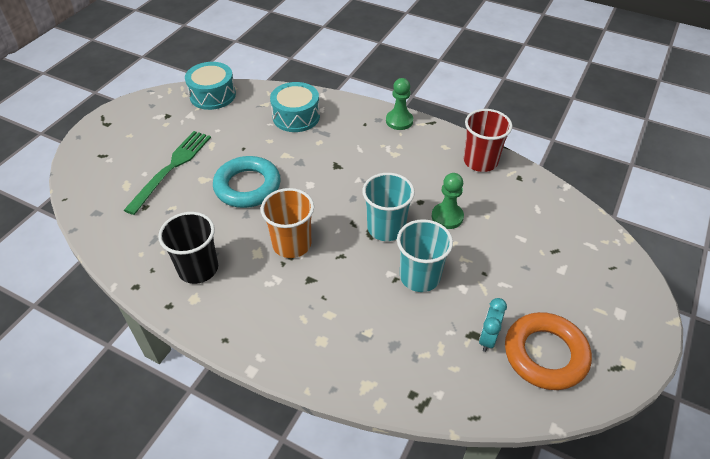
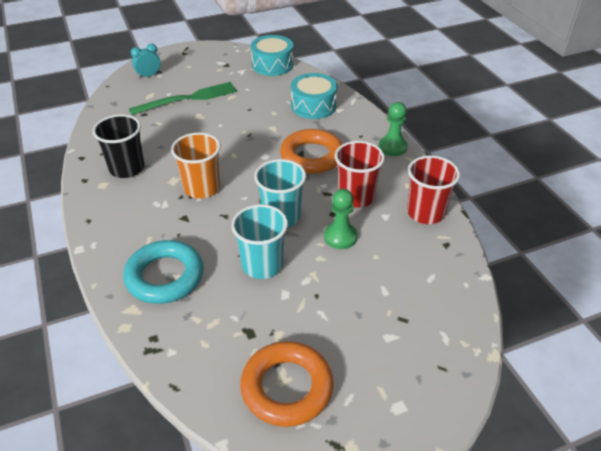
camera: 40 degrees right, 5 degrees down
turquoise ring [213,156,281,208] -> turquoise ring moved to [123,240,204,304]
turquoise clock [479,298,507,352] -> turquoise clock moved to [131,44,160,78]
none -> orange ring [280,129,342,174]
none -> red cup [335,141,385,208]

